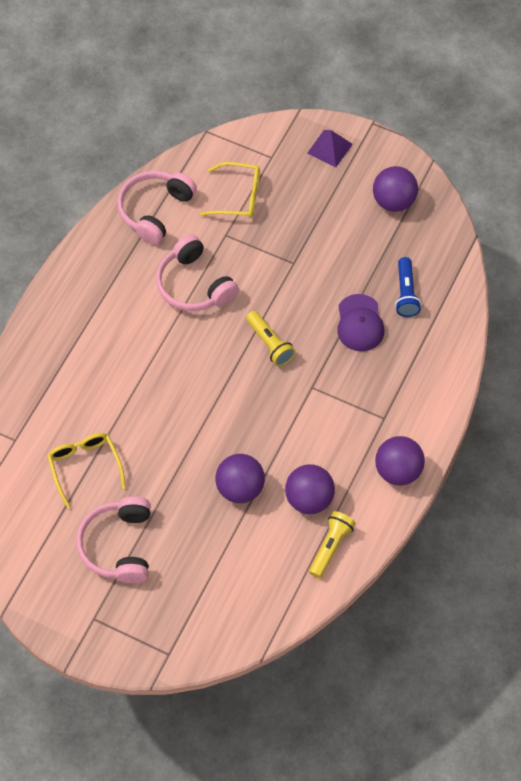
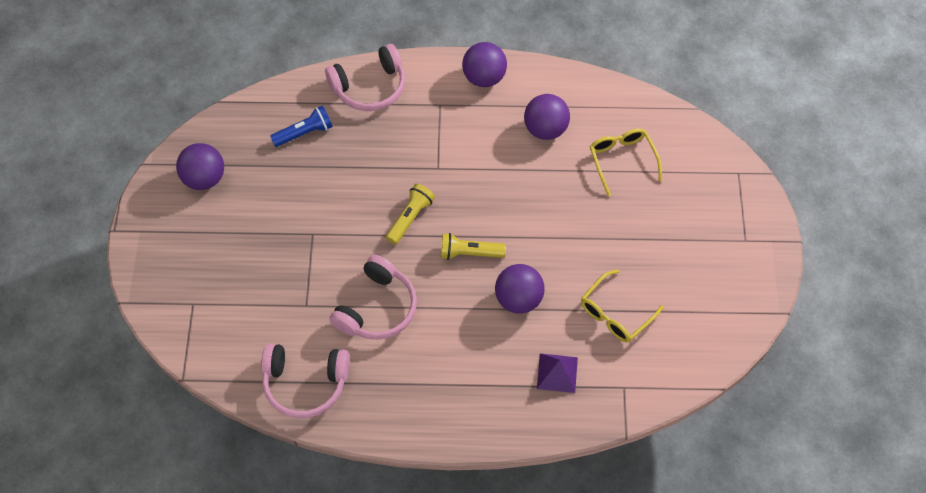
camera: 115 degrees left, 0 degrees up
pink headphones [76,496,151,583] -> pink headphones moved to [325,44,405,111]
yellow glasses [200,162,260,218] -> yellow glasses moved to [590,128,662,196]
purple ball [215,454,265,503] -> purple ball moved to [495,264,545,314]
purple pyramid [308,130,353,167] -> purple pyramid moved to [537,353,578,393]
yellow flashlight [309,511,356,578] -> yellow flashlight moved to [441,233,506,260]
purple cap [337,294,384,351] -> none

